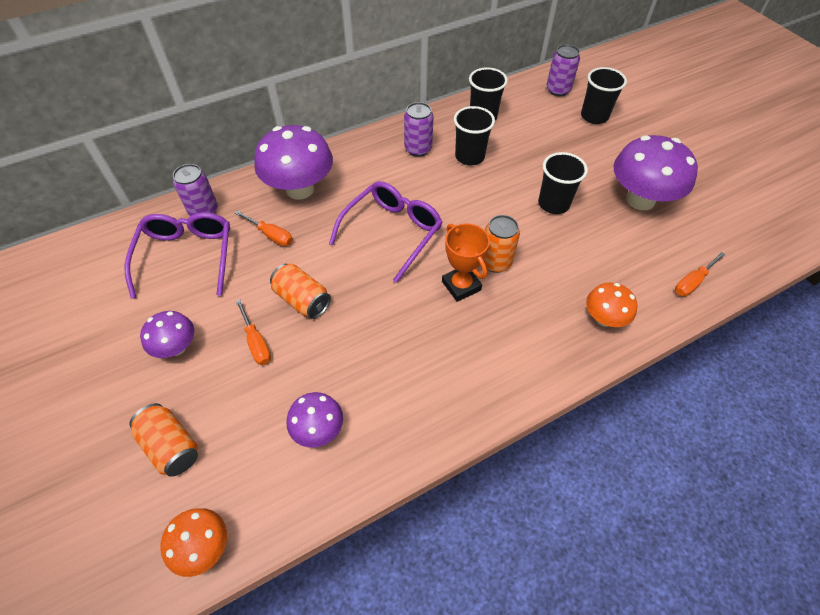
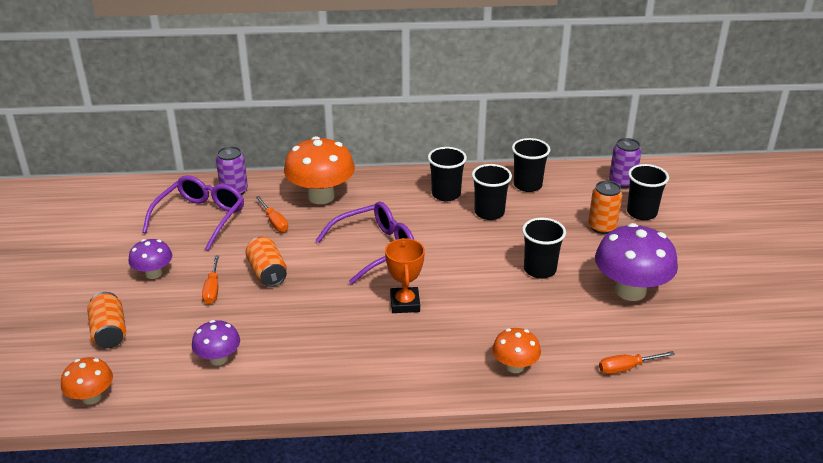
camera: 25 degrees right, 20 degrees down
purple mushroom [254,125,333,200] -> orange mushroom [284,136,355,204]
purple can [404,102,434,157] -> black cup [428,147,467,201]
orange can [484,215,520,273] -> orange can moved to [588,181,623,234]

